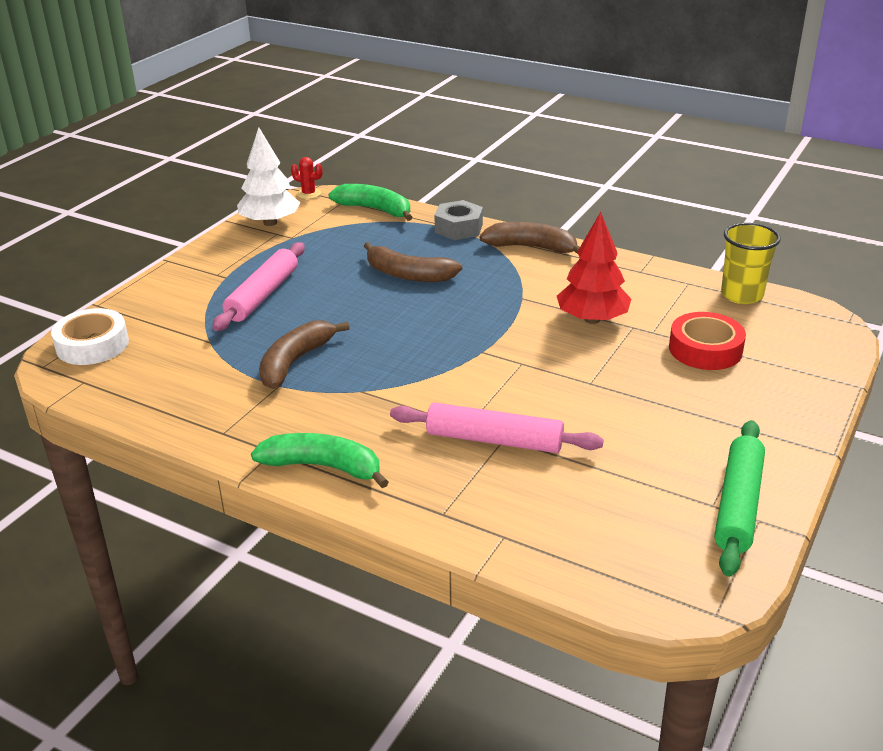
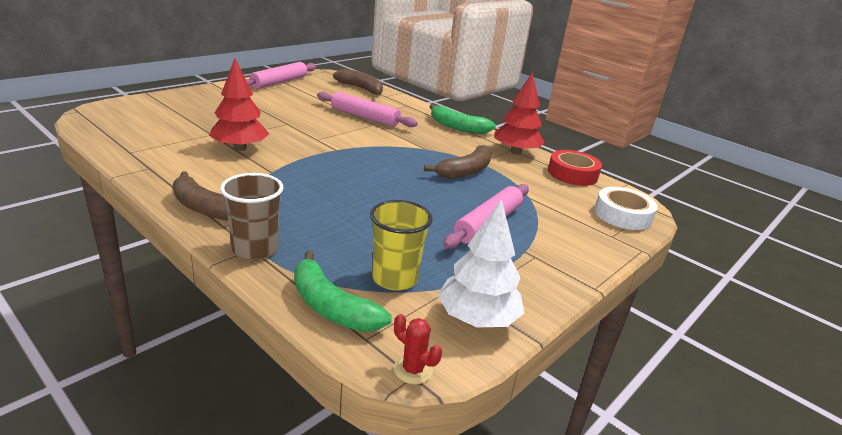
camera: 170 degrees left, 5 degrees down
brown banana [364,242,462,282] -> brown banana moved to [333,69,383,96]
grey nut [434,200,483,240] -> brown cup [220,173,284,261]
red tape [669,312,746,370] -> red tape moved to [548,150,602,186]
green rolling pin [714,420,765,577] -> pink rolling pin [246,62,316,89]
yellow cup [721,223,781,304] -> yellow cup moved to [370,200,433,291]
none -> red tree [494,72,545,155]

